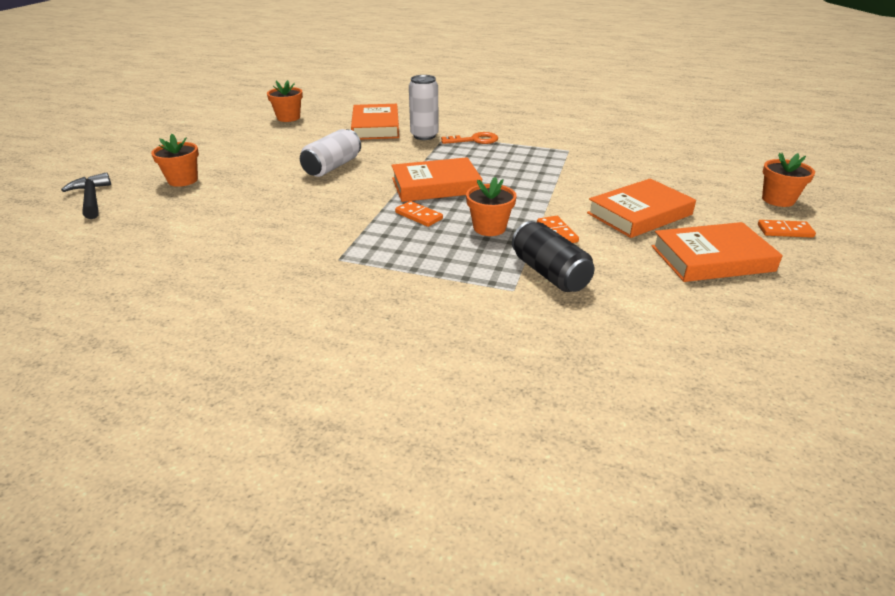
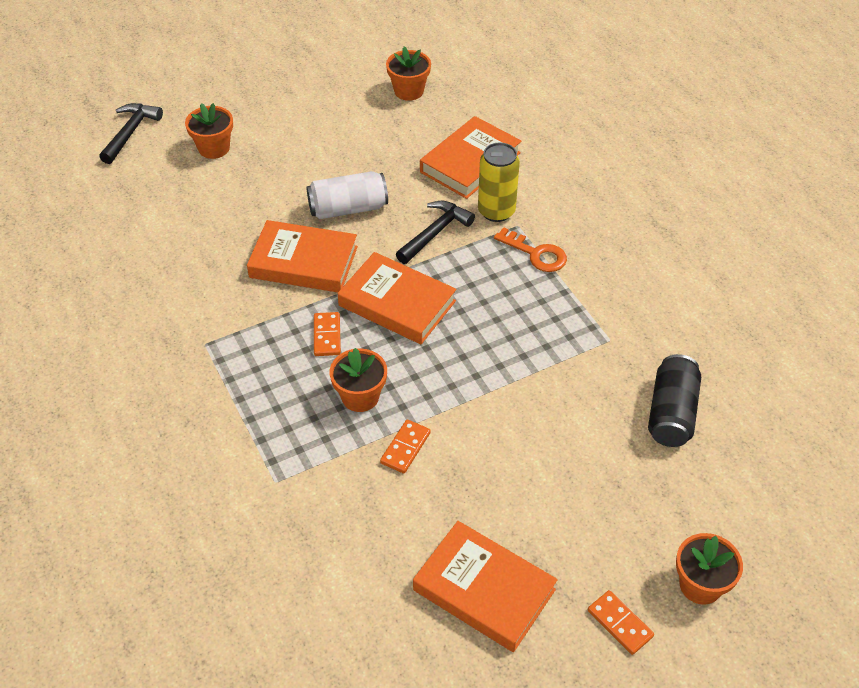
camera: 45 degrees right, 15 degrees up
white can [409,75,439,140] -> yellow can [478,143,520,222]
black can [512,221,595,292] -> black can moved to [648,354,701,447]
orange book [587,178,696,238] -> orange book moved to [247,220,358,292]
none -> black hammer [396,201,475,264]

